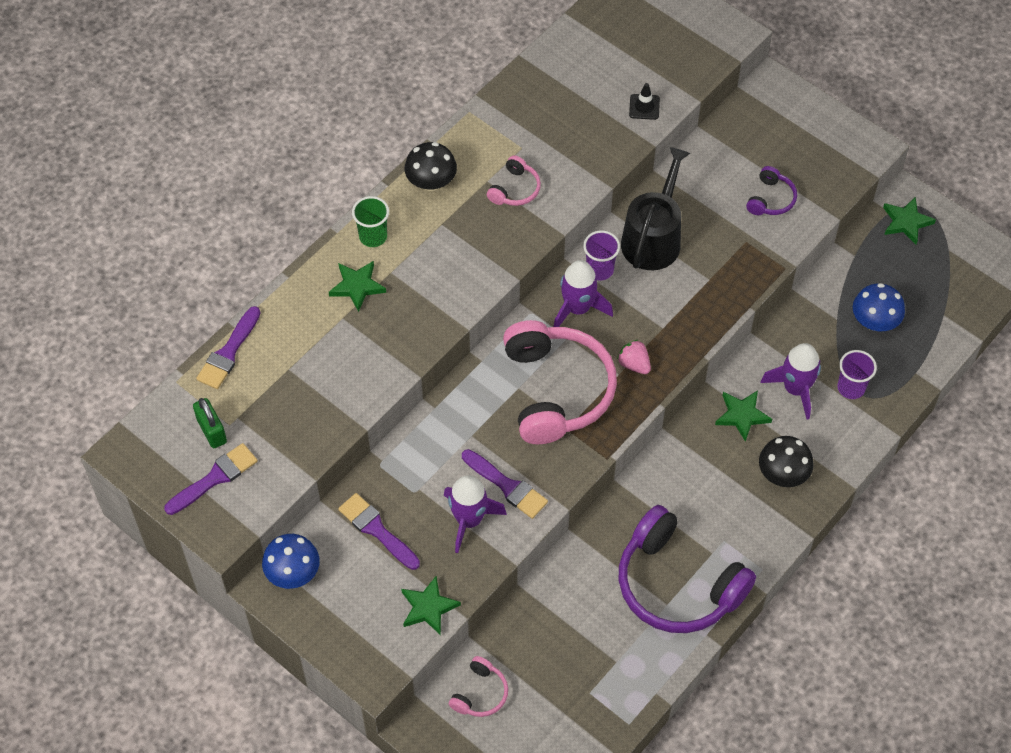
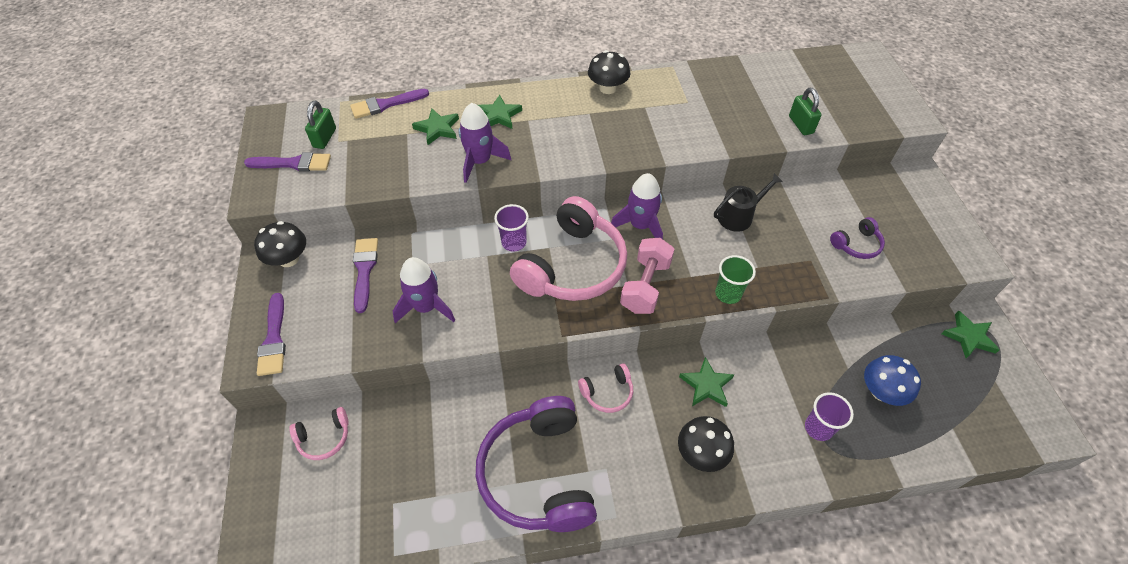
camera: 40 degrees right, 5 degrees down
blue mushroom [262,534,320,589] -> black mushroom [254,221,306,267]
green cup [352,196,389,247] -> green cup moved to [715,255,756,304]
green star [401,576,461,635] -> green star moved to [412,108,459,145]
purple brush [462,449,548,519] -> purple brush moved to [257,293,286,376]
pink headphones [487,155,541,206] -> pink headphones moved to [578,363,633,413]
purple cup [583,231,620,280] -> purple cup moved to [494,204,529,252]
pink strawberry [617,340,651,374] -> pink dumbbell [620,238,674,314]
black watering can [621,147,690,270] -> black watering can [714,173,783,232], size x0.65
black traffic cone [629,83,660,120] -> green padlock [789,88,822,135]
purple rocket [760,343,821,419] -> purple rocket moved to [459,103,511,183]

